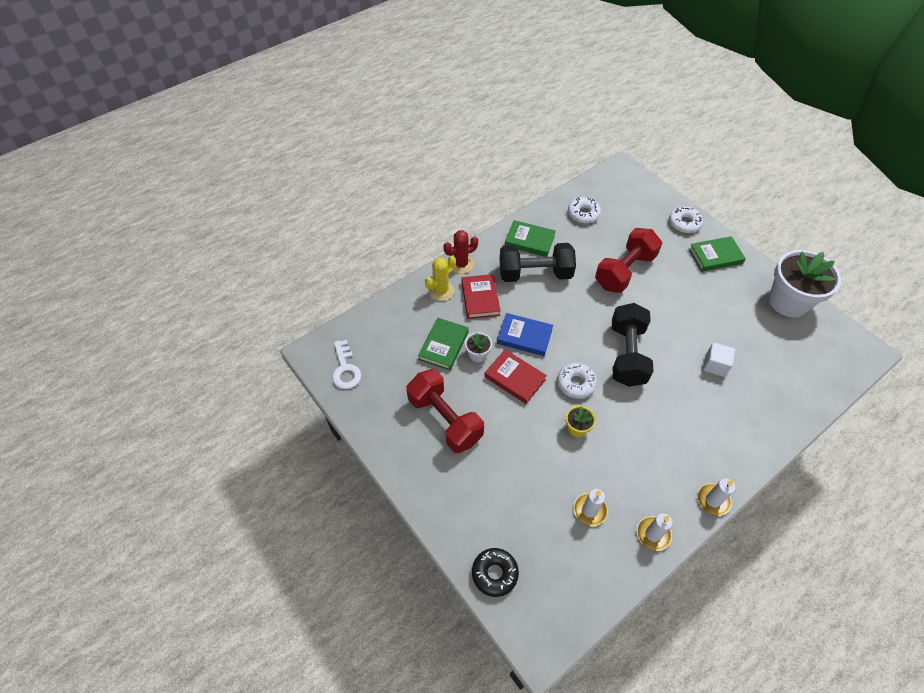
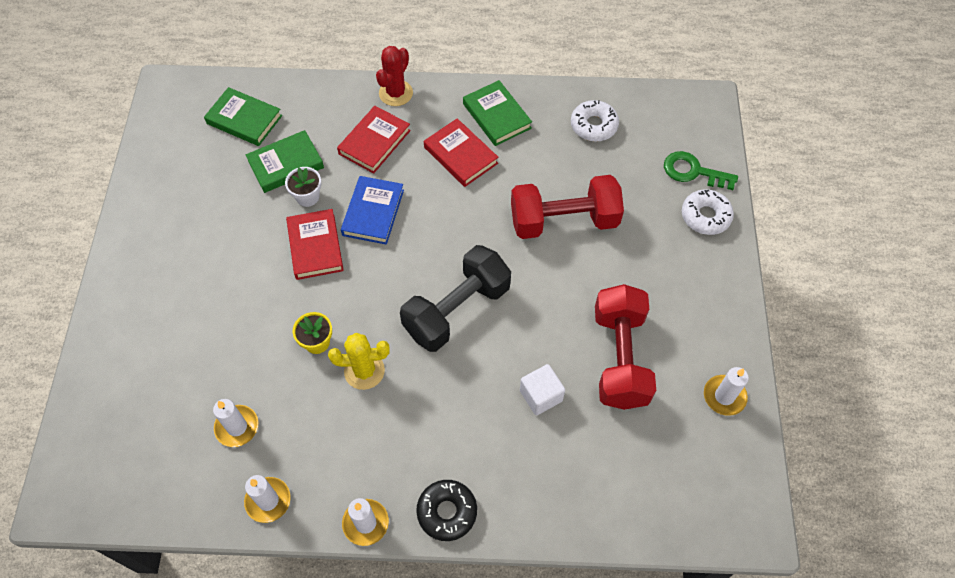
camera: 40 degrees right, 5 degrees up
white key [332,340,361,389] -> none
red dumbbell [406,369,484,453] -> red dumbbell moved to [595,284,656,410]
yellow cactus [425,256,456,301] -> yellow cactus moved to [328,333,390,390]
red cactus [443,230,478,274] -> red cactus turned 75 degrees counterclockwise [376,46,413,106]
black donut [472,548,519,597] -> black donut moved to [416,480,477,541]
blue book [497,313,553,356] -> blue book turned 45 degrees clockwise [341,176,404,245]
black dumbbell [499,243,576,282] -> red book [424,118,499,187]
white donut [557,363,597,399] -> none
green book [689,236,746,272] -> green book moved to [204,87,282,146]
white flower pot [769,250,841,317] -> white candle [704,367,749,416]
none -> green key [664,151,738,190]

